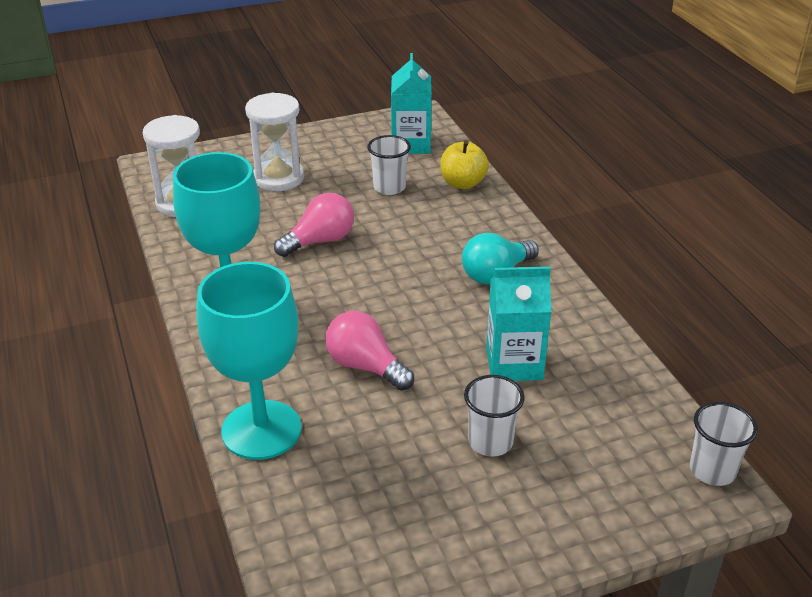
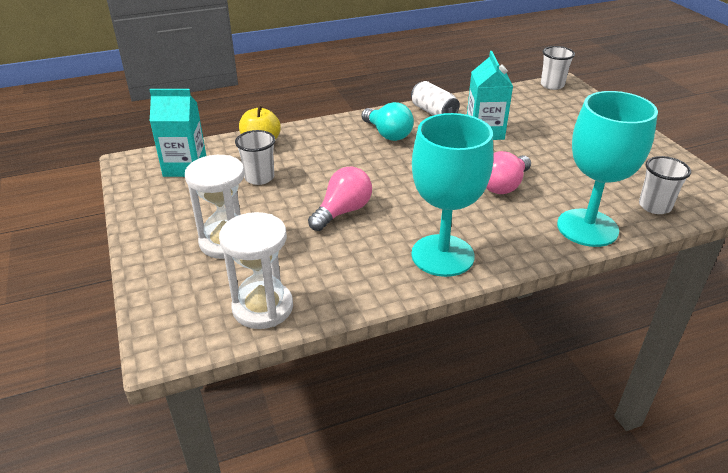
camera: 90 degrees left, 0 degrees up
pink light bulb [274,193,354,257] -> pink light bulb turned 75 degrees clockwise [308,167,372,231]
white cup [464,375,525,457] -> white cup moved to [639,156,691,214]
none -> white can [411,81,460,116]

